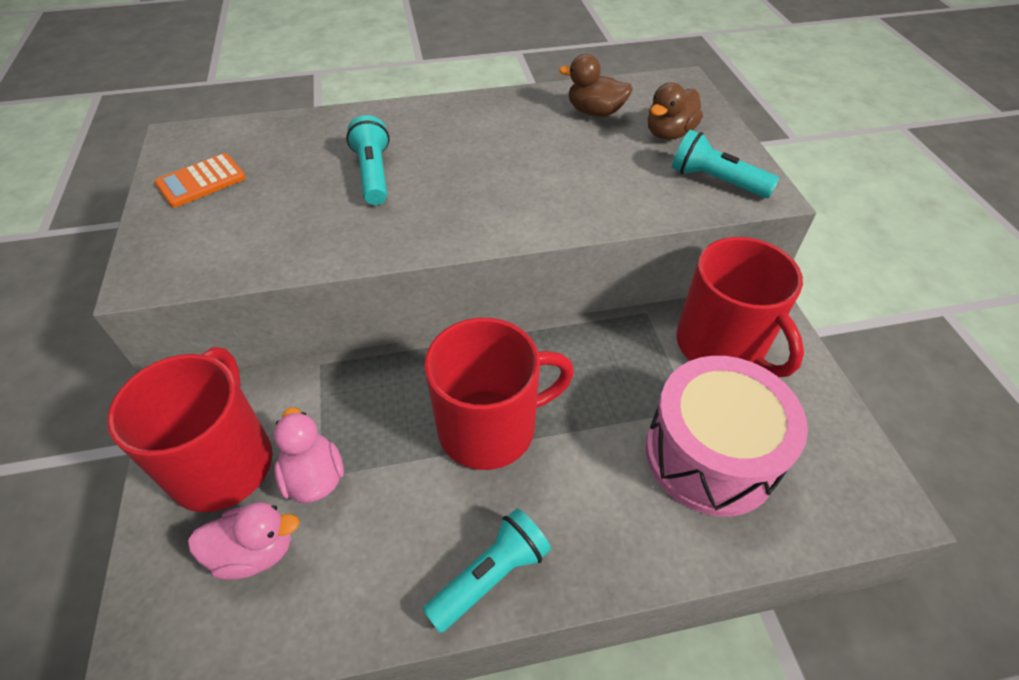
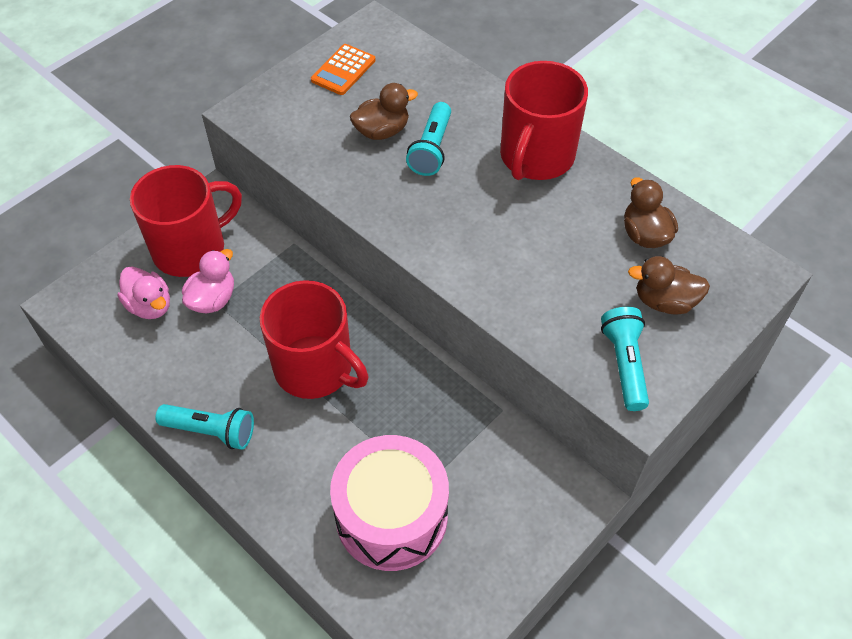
camera: 55 degrees right, 5 degrees up
orange calculator [155,153,246,208] -> orange calculator turned 75 degrees counterclockwise [311,44,376,95]
turquoise flashlight [346,115,389,205] -> turquoise flashlight turned 150 degrees clockwise [406,102,451,176]
red mug [676,237,804,377] -> red mug moved to [500,61,588,180]
none -> brown duck [350,83,418,140]

